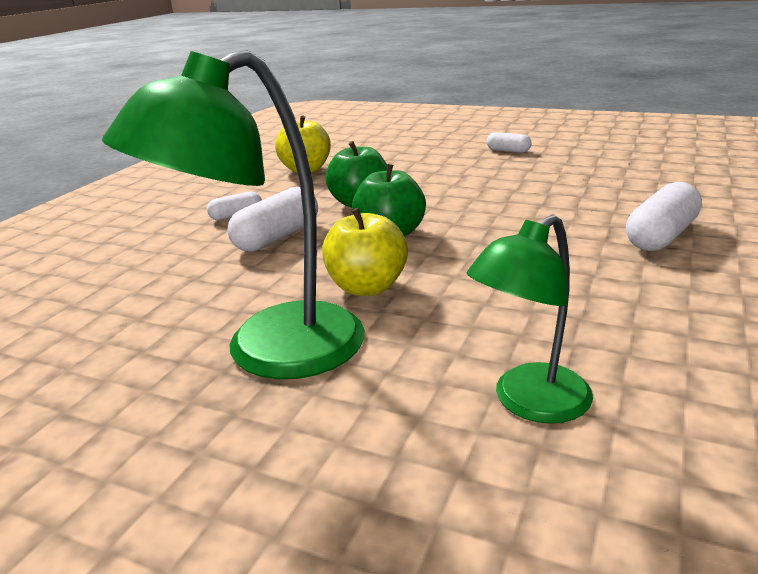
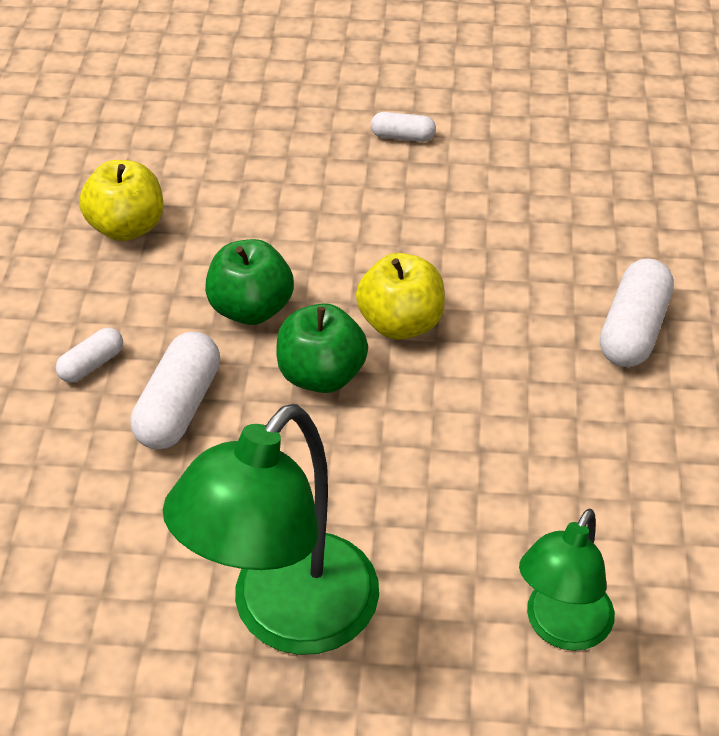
camera: 20 degrees left, 20 degrees up
yellow apple [322,208,408,296] -> yellow apple moved to [356,253,445,340]

